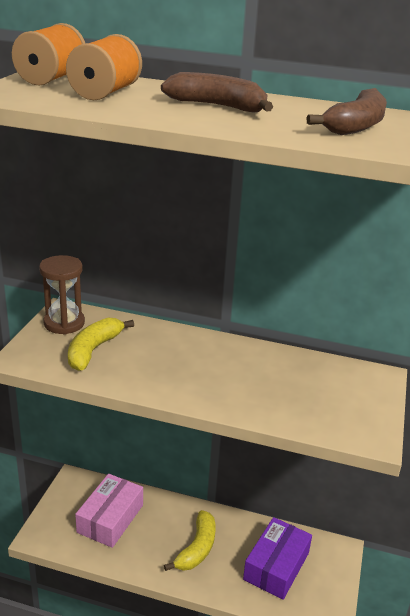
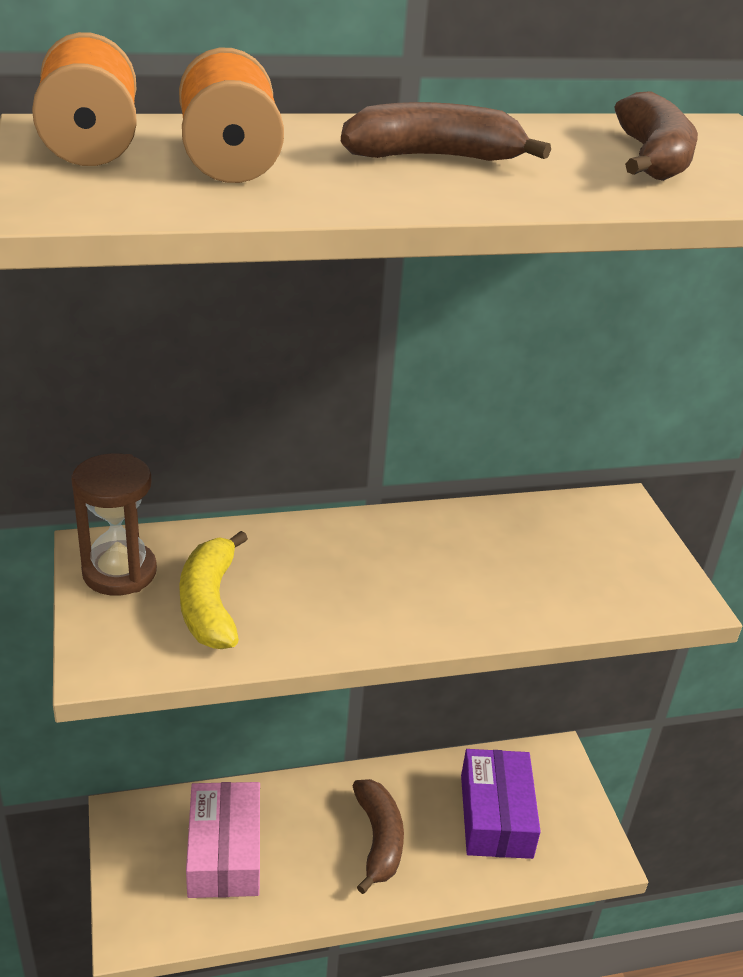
camera: 30 degrees left, 5 degrees up
yellow banana [164,510,216,571] -> brown banana [353,779,404,894]

